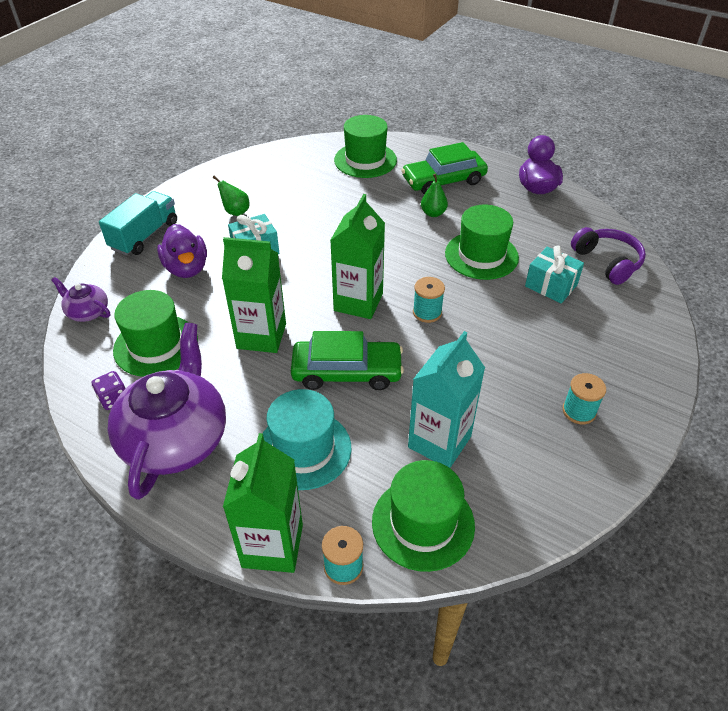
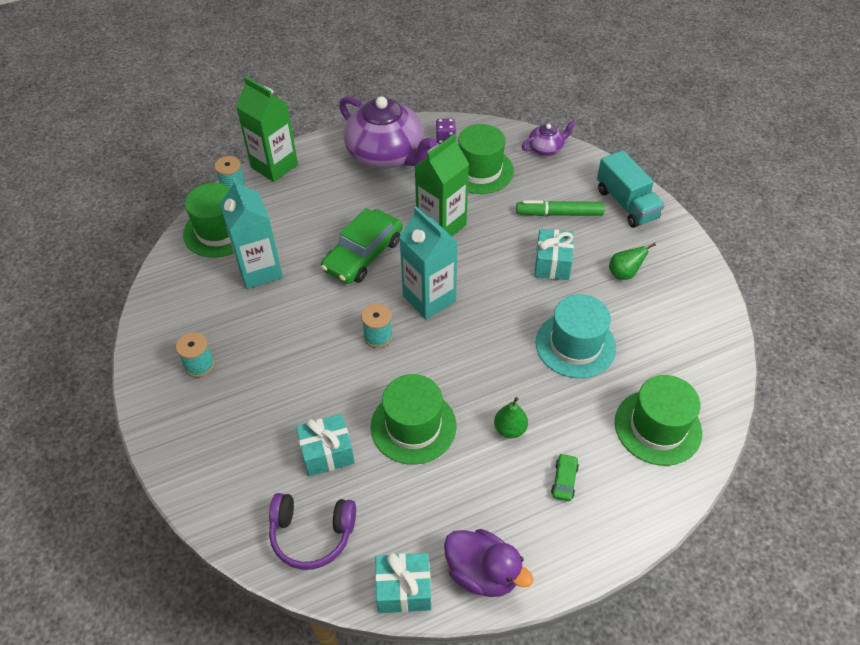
camera: 125 degrees right, 5 degrees up
purple duck [157,224,207,278] -> green marker [516,200,605,216]
turquoise hat [263,389,351,490] -> turquoise hat moved to [536,294,616,378]
green carton [330,194,385,319] -> turquoise carton [399,206,458,319]
green car [401,142,488,195] -> green car [551,453,579,501], size x0.43
none -> turquoise gift [375,553,431,613]

